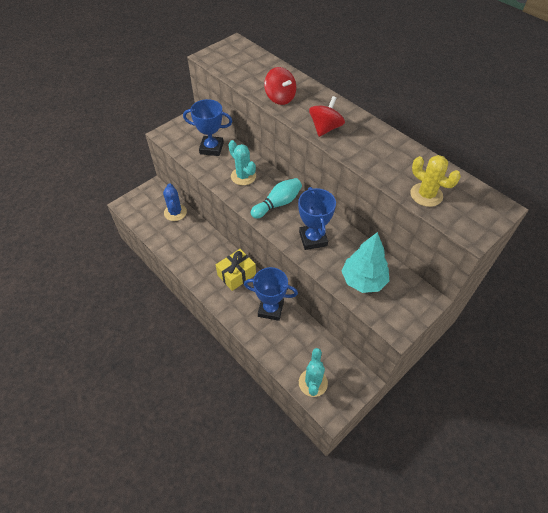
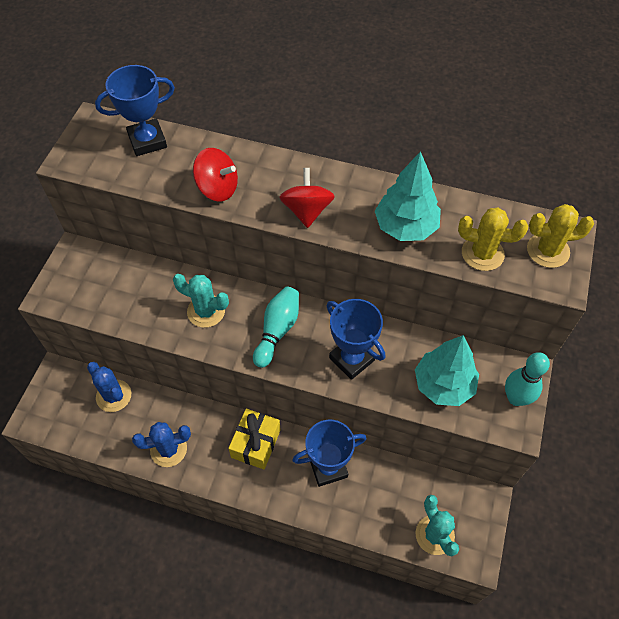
camera: 30 degrees left, 5 degrees up
blue trophy [183,99,232,156] -> blue trophy moved to [95,65,175,156]
none -> blue cactus [132,422,191,467]
none -> turquoise tree [375,151,441,241]
none -> turquoise bowling pin [505,352,550,406]
none -> yellow cactus [527,204,594,268]

